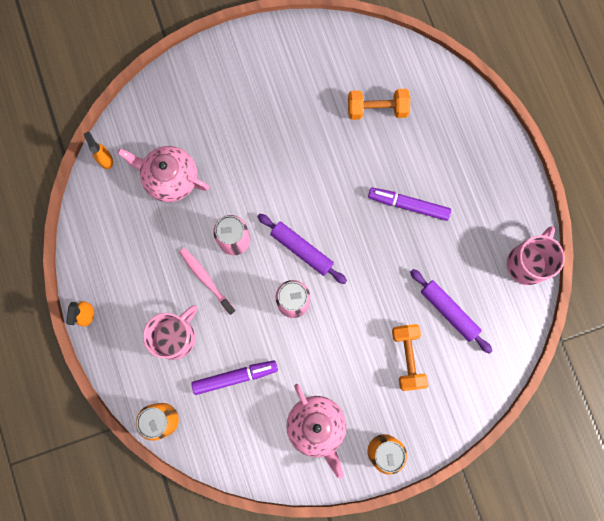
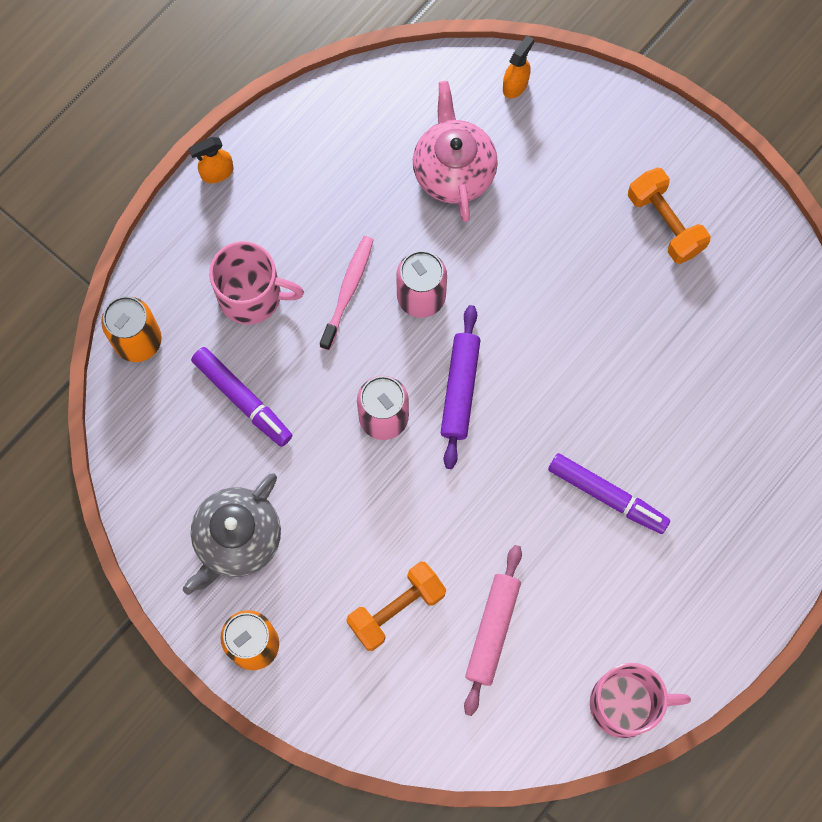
camera: 60 degrees right, 5 degrees down
orange spray bottle [84,131,113,169] -> orange spray bottle moved to [503,35,534,99]
pink teapot [286,384,347,479] -> grey teapot [183,474,281,595]
orange dumbbell [348,89,410,120] -> orange dumbbell moved to [628,167,710,264]
purple marker [368,187,451,221] -> purple marker turned 135 degrees clockwise [548,453,670,534]
purple rolling pin [410,269,492,354] -> pink rolling pin [464,545,522,716]

